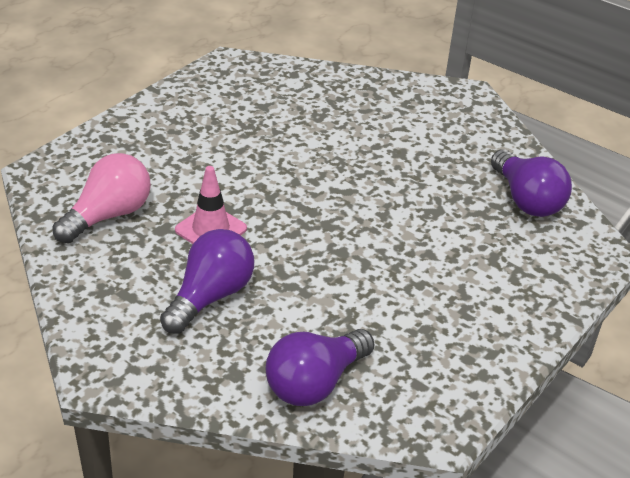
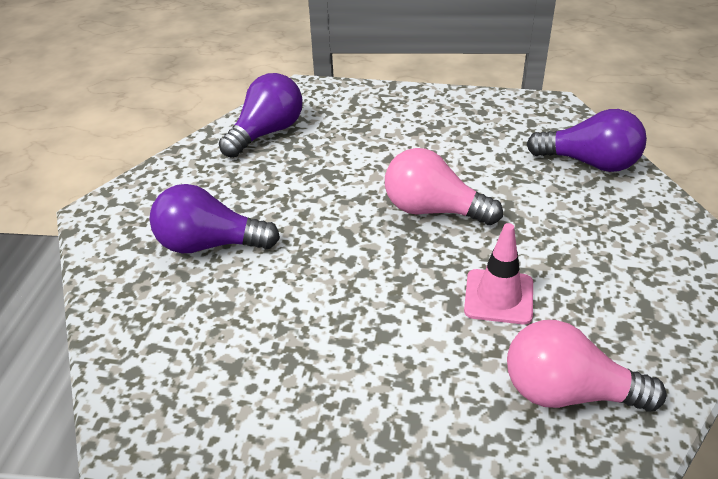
camera: 115 degrees left, 0 degrees up
purple light bulb [160,229,254,334] -> purple light bulb moved to [150,184,280,253]
none -> pink light bulb [385,148,503,225]

